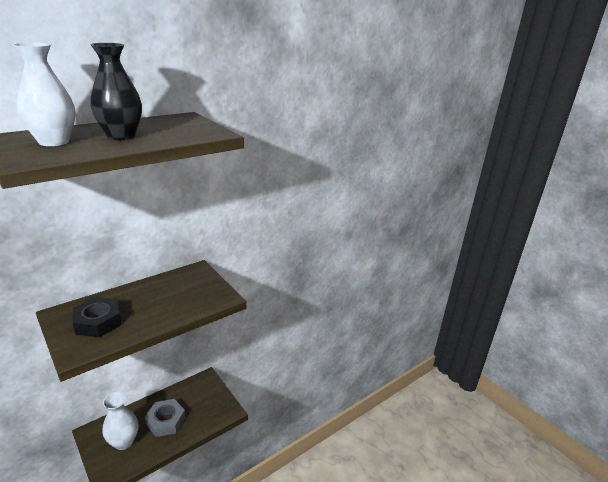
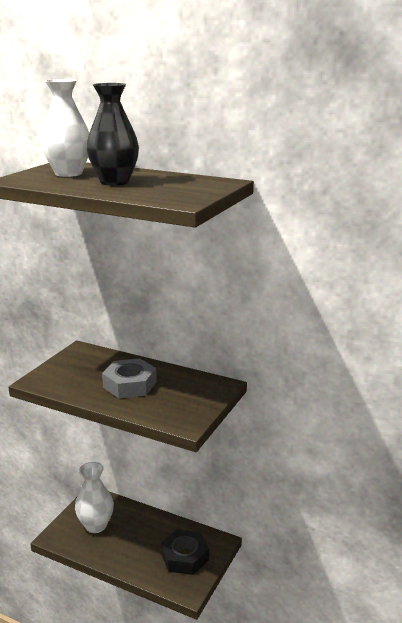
camera: 65 degrees right, 5 degrees down
black nut [73,297,122,338] -> black nut moved to [161,529,209,575]
grey nut [145,399,186,437] -> grey nut moved to [102,358,157,398]

